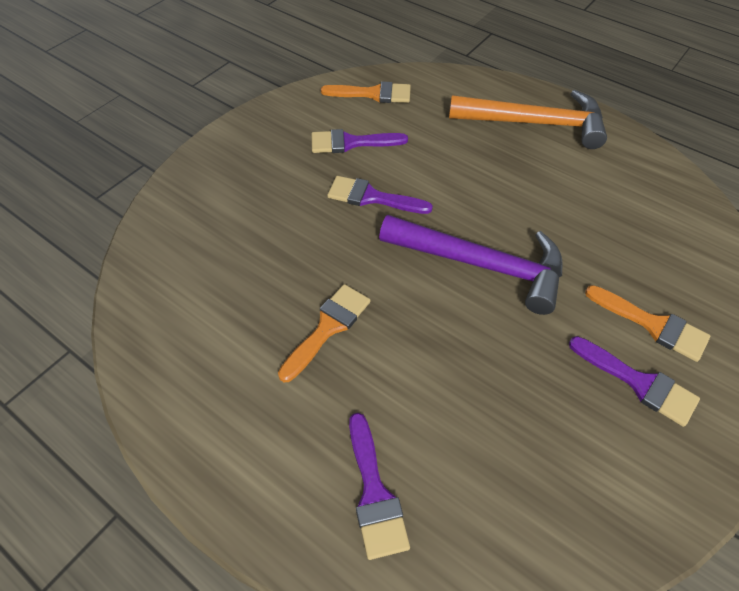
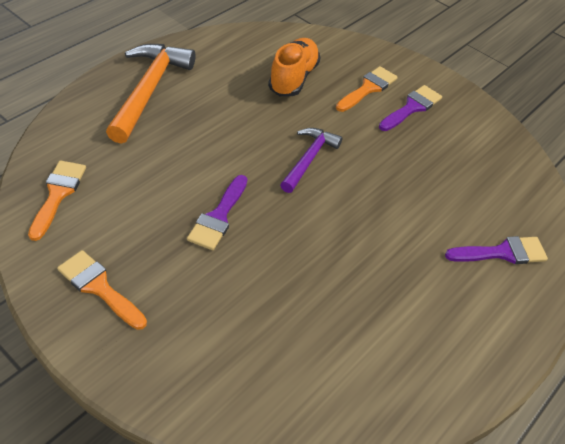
camera: 90 degrees left, 5 degrees down
orange brush [278,284,371,382] -> orange brush moved to [57,250,147,330]
purple brush [311,129,408,153] -> none
purple hammer [379,215,562,315] -> purple hammer [280,128,342,193], size x0.61
none -> orange shoe [268,38,321,96]

